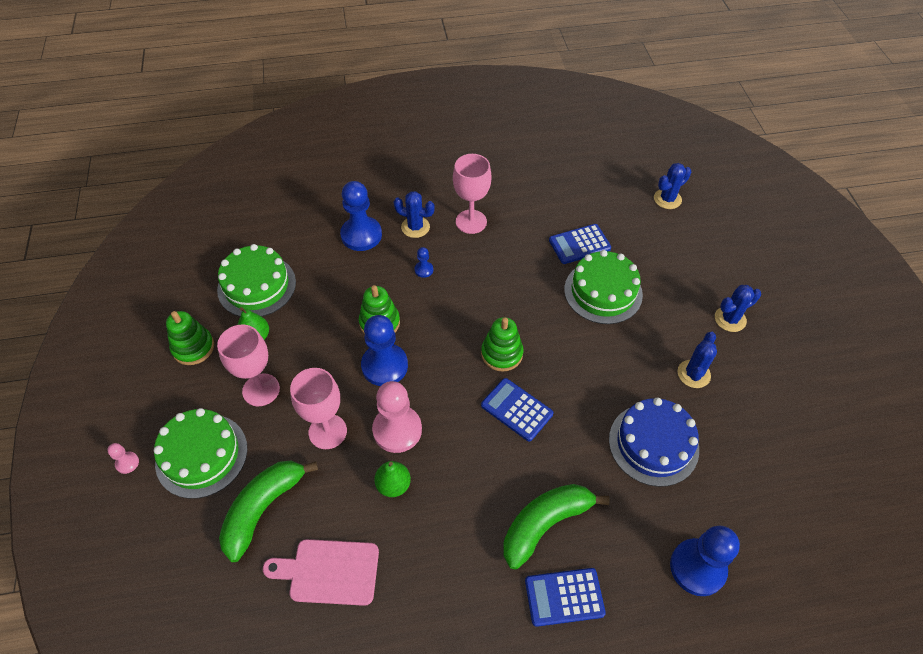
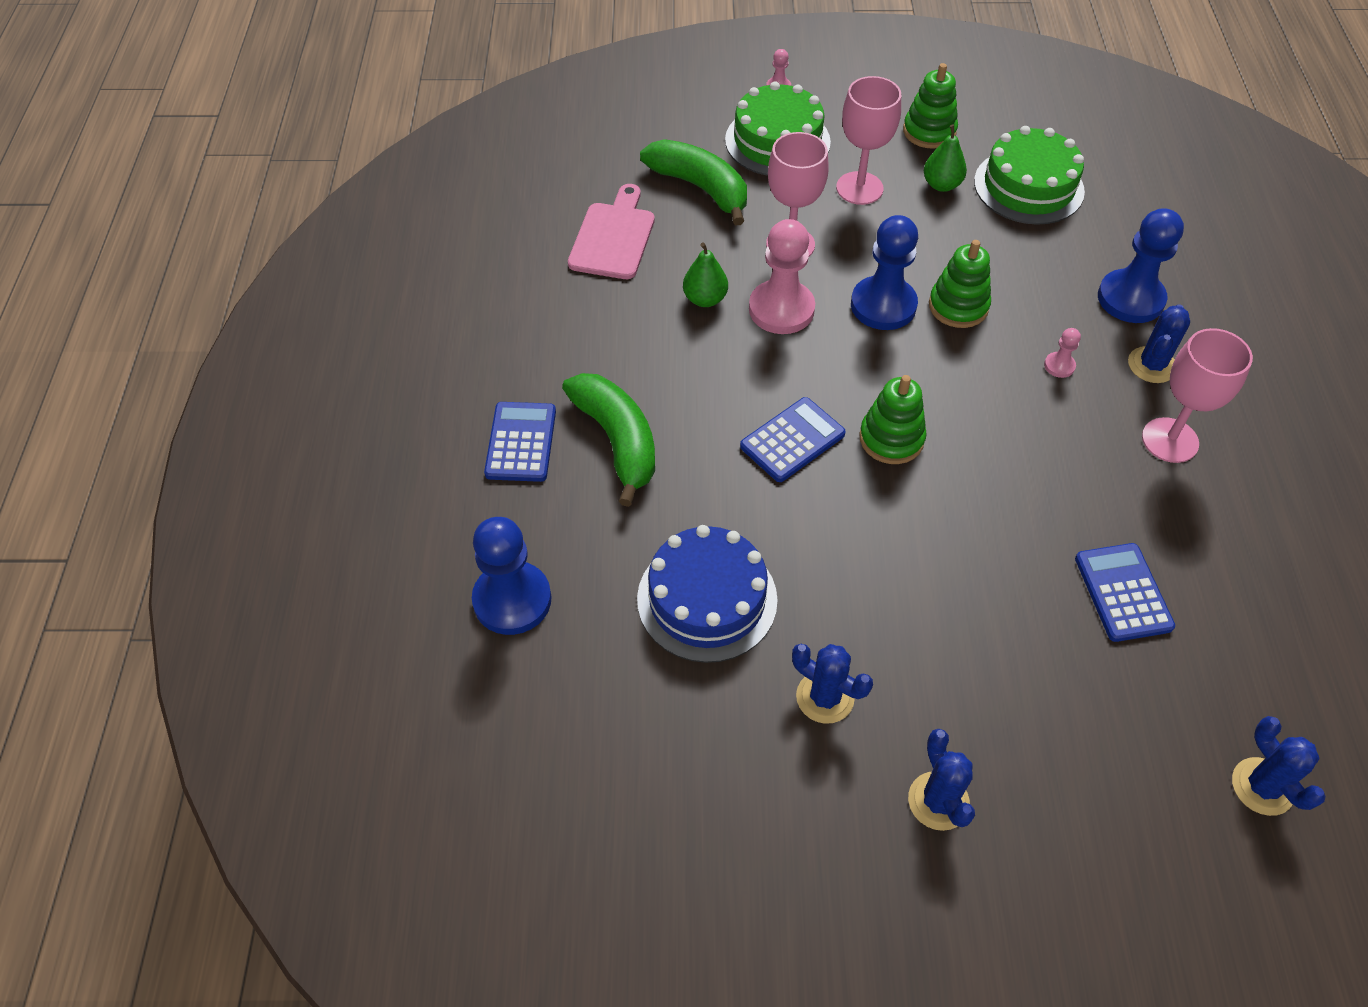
camera: 100 degrees right, 0 degrees up
blue pawn [415,247,433,278] -> pink pawn [1044,328,1081,378]
green cake [564,250,643,324] -> none

